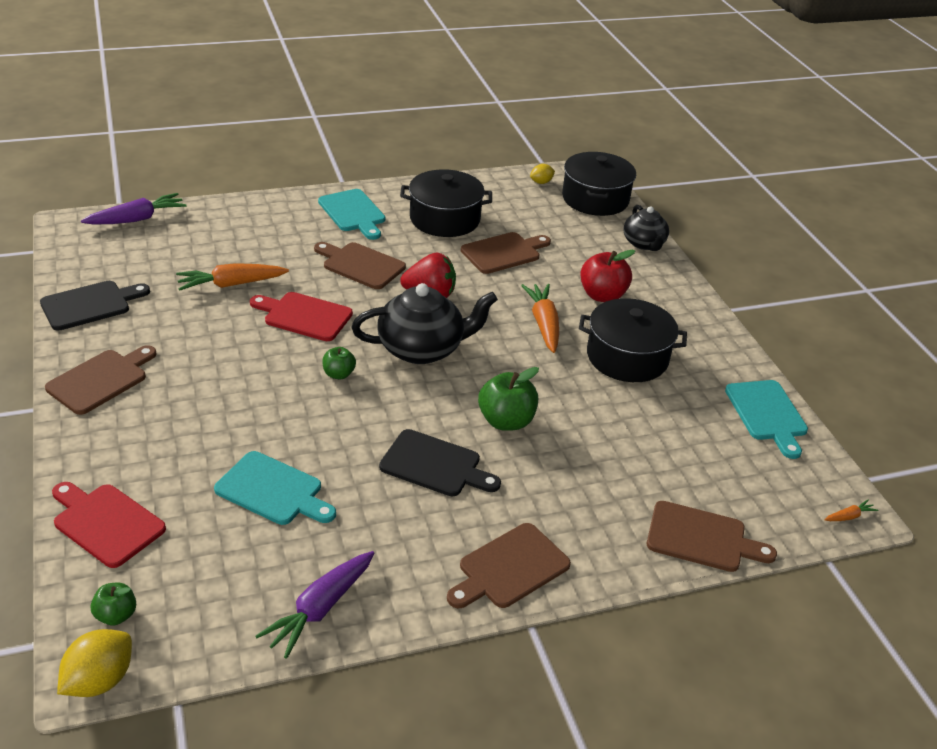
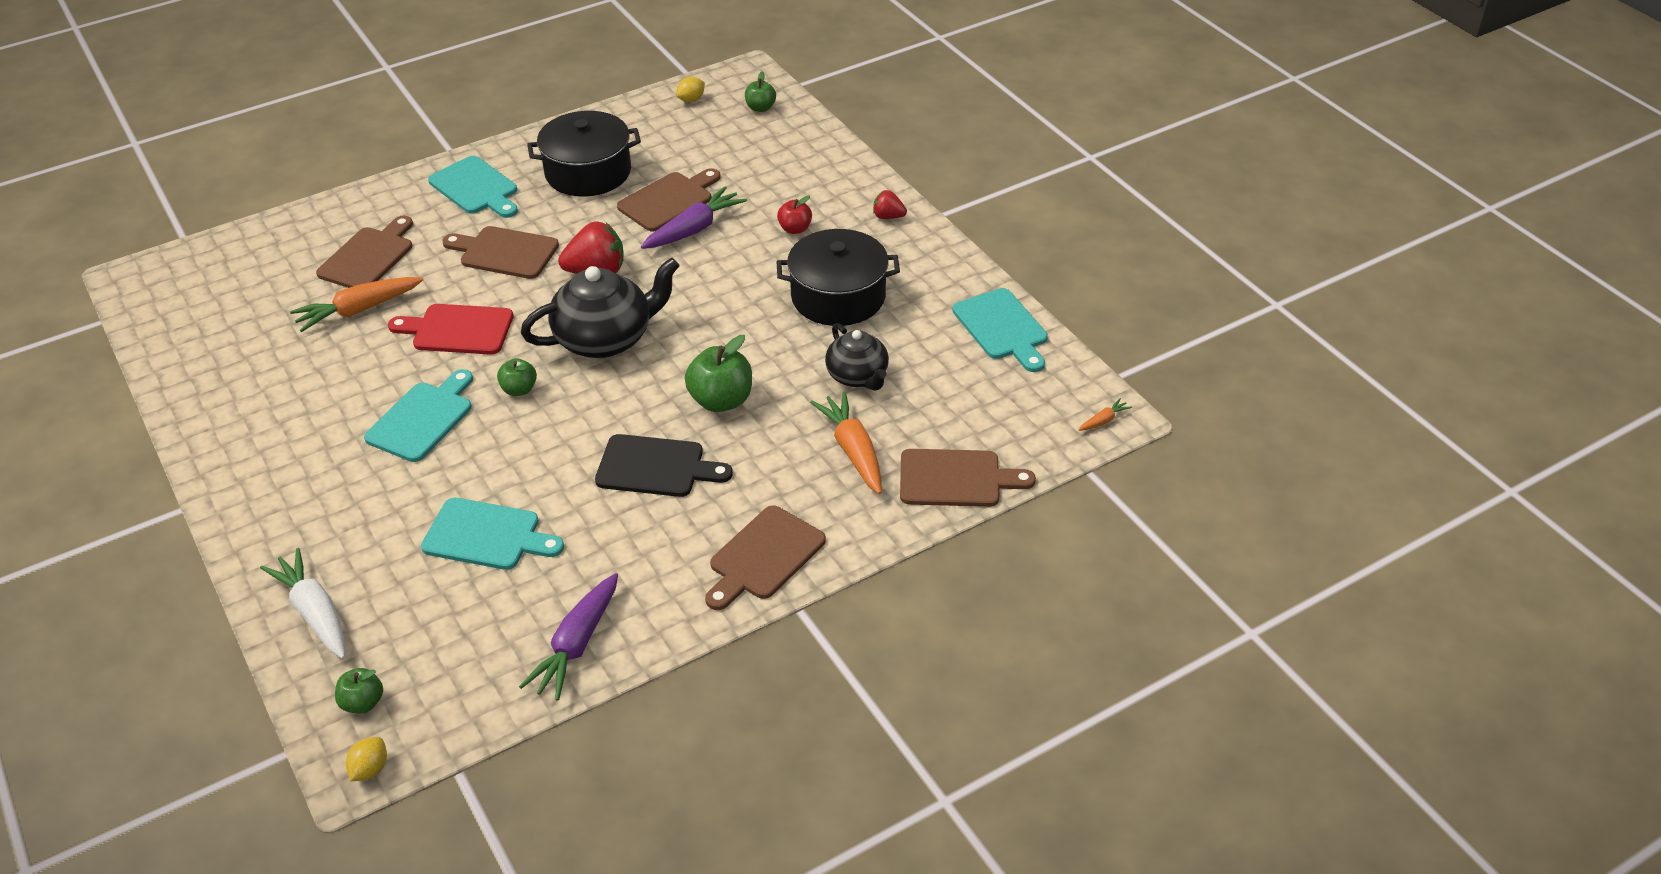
camera: 10 degrees left, 5 degrees up
black cutting board [40,281,150,331] -> none
brown cutting board [45,345,157,415] -> brown cutting board moved to [316,216,413,288]
red cutting board [52,482,166,568] -> white carrot [260,548,345,659]
yellow lemon [57,629,132,697] -> yellow lemon [346,737,387,781], size x0.59
purple carrot [81,193,186,225] -> purple carrot moved to [641,186,747,249]
orange carrot [521,284,559,353] -> orange carrot moved to [810,391,882,494]
black pot [562,152,636,216] -> green apple [745,71,776,112]
red apple [580,250,635,302] -> red apple [777,196,812,234], size x0.58
black teapot [624,205,669,251] -> black teapot moved to [825,323,889,391]
none -> turquoise cutting board [364,369,473,462]
none -> red strawberry [873,190,907,219]

